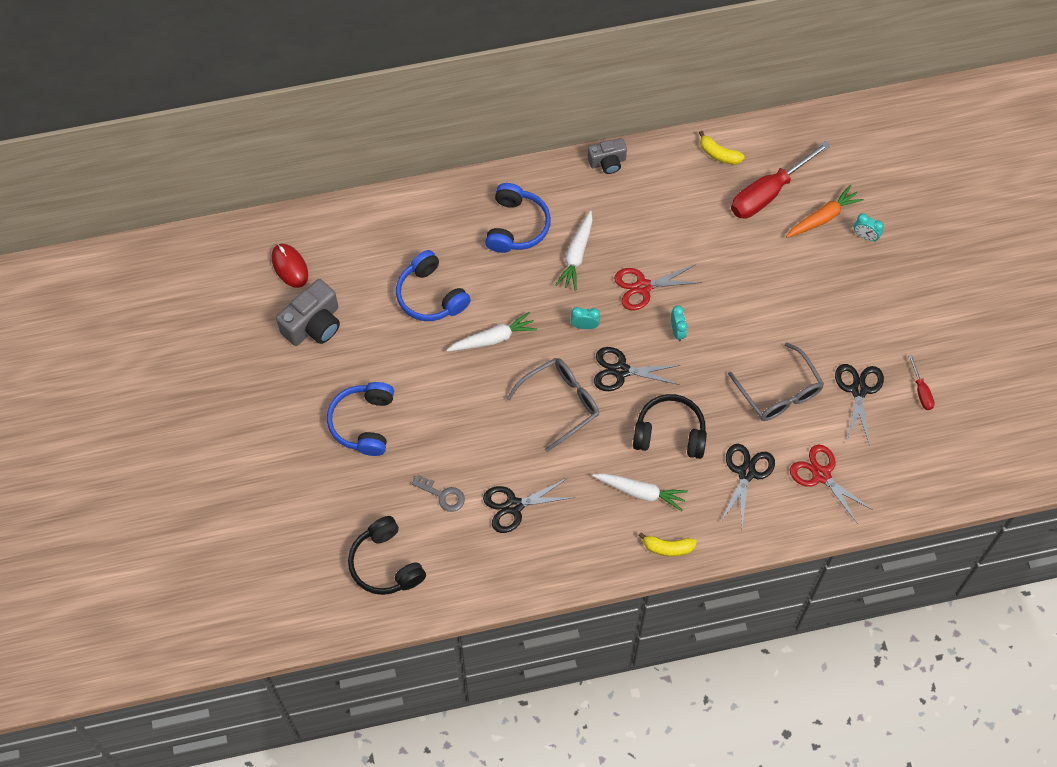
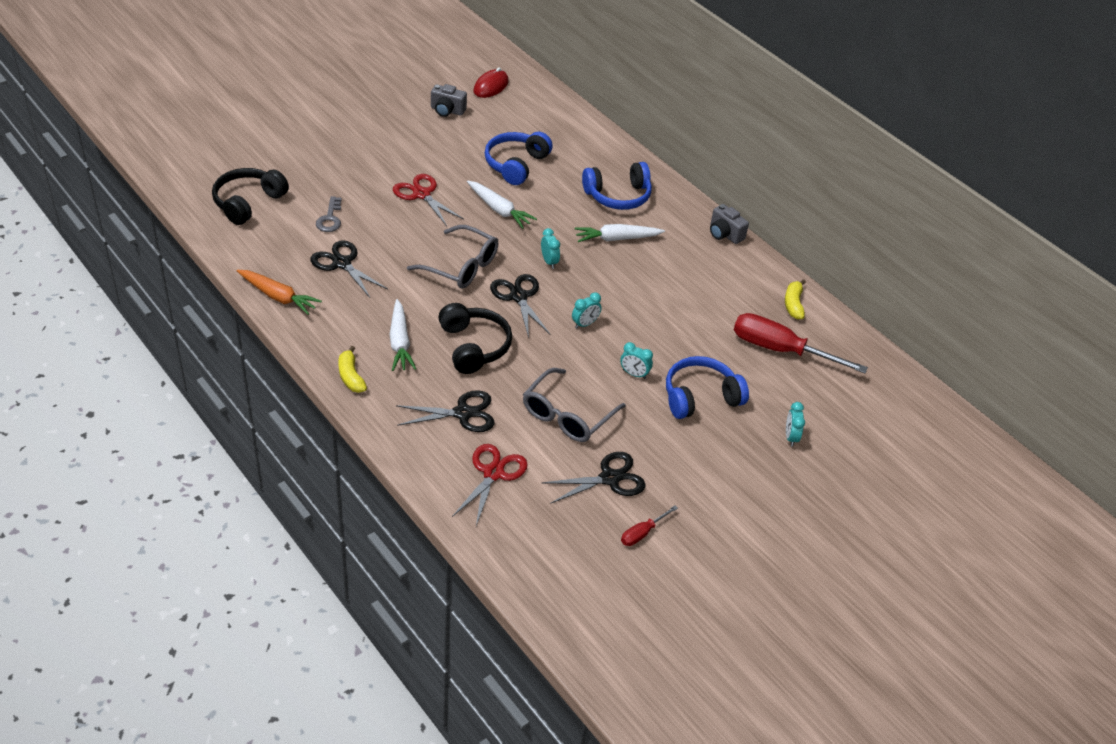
camera: 60 degrees right, 20 degrees down
grey camera [276,279,340,346] -> grey camera [431,84,467,117], size x0.63
blue headphones [327,382,394,456] -> blue headphones moved to [666,356,749,419]
red scissors [614,265,702,311] -> red scissors moved to [393,174,464,226]
orange carrot [786,185,864,238] -> orange carrot moved to [237,270,322,315]
none -> turquoise clock [620,342,653,379]

